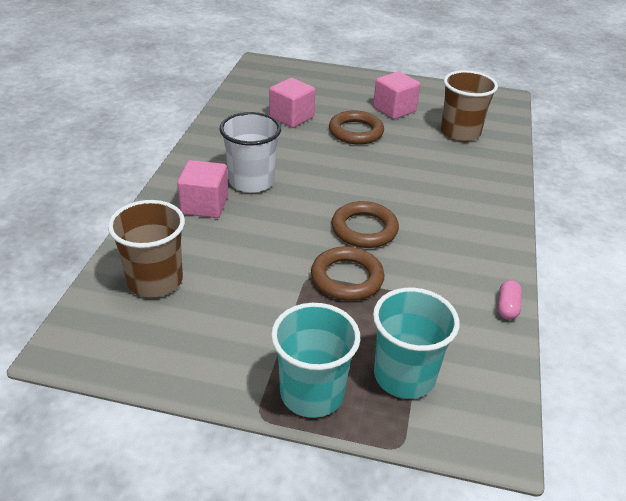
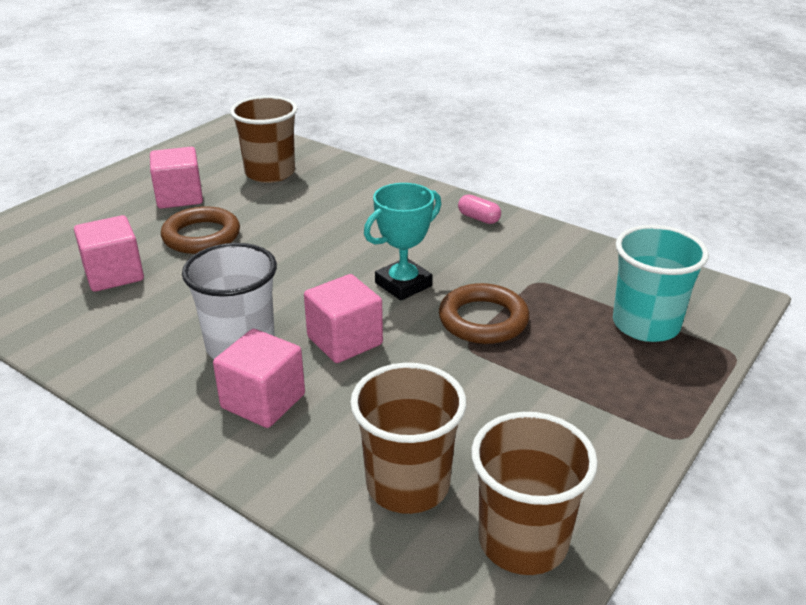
camera: 65 degrees left, 5 degrees down
turquoise cup [271,303,360,418] -> none
brown ring [331,201,399,248] -> turquoise trophy [364,183,441,300]
pink capsule [498,280,522,320] -> pink capsule moved to [458,194,501,224]
none -> pink cube [304,274,383,363]
none -> brown cup [471,412,598,575]

